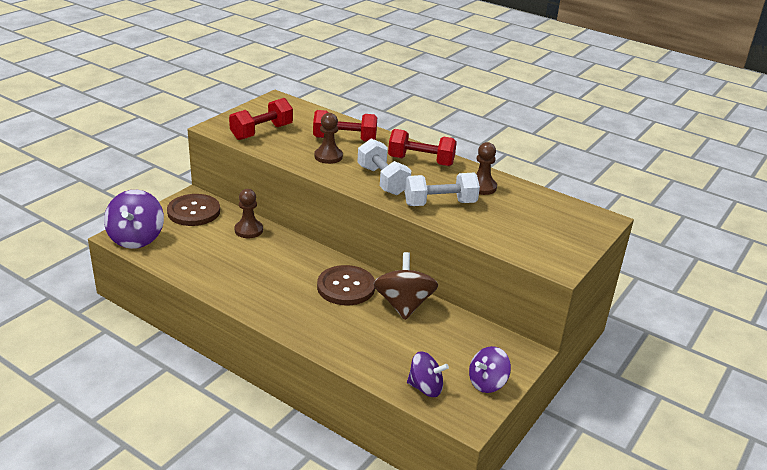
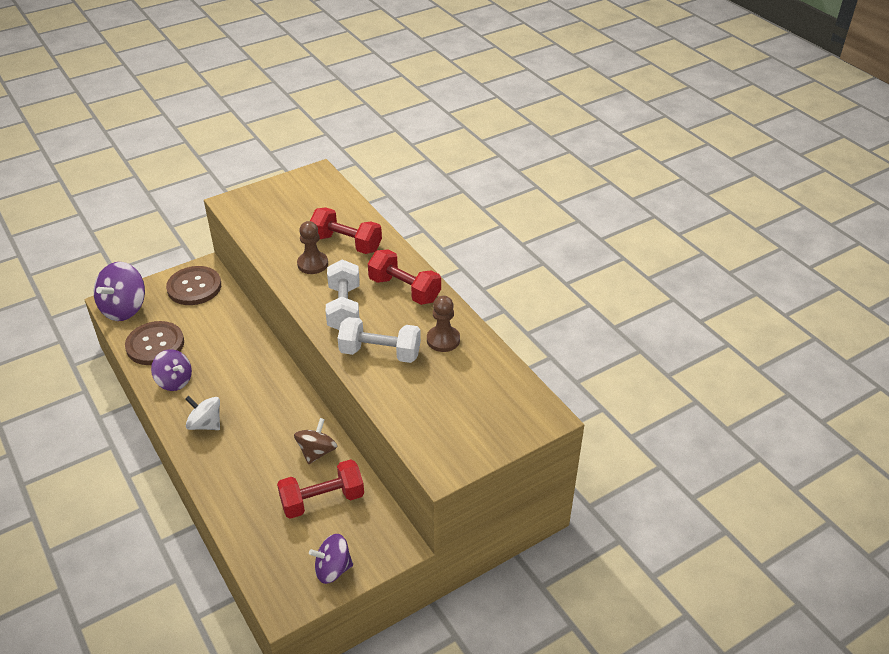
camera: 25 degrees right, 10 degrees up
red dumbbell [229,98,293,140] -> red dumbbell moved to [277,459,364,519]
brown pawn [235,189,263,238] -> none
brown button [317,265,375,305] -> brown button moved to [125,321,184,365]
brown spinning top [373,252,438,320] -> brown spinning top [294,418,337,464], size x0.65
purple spinning top [407,351,449,397] -> purple spinning top moved to [151,349,192,391]
none -> white spinning top [186,396,220,430]

